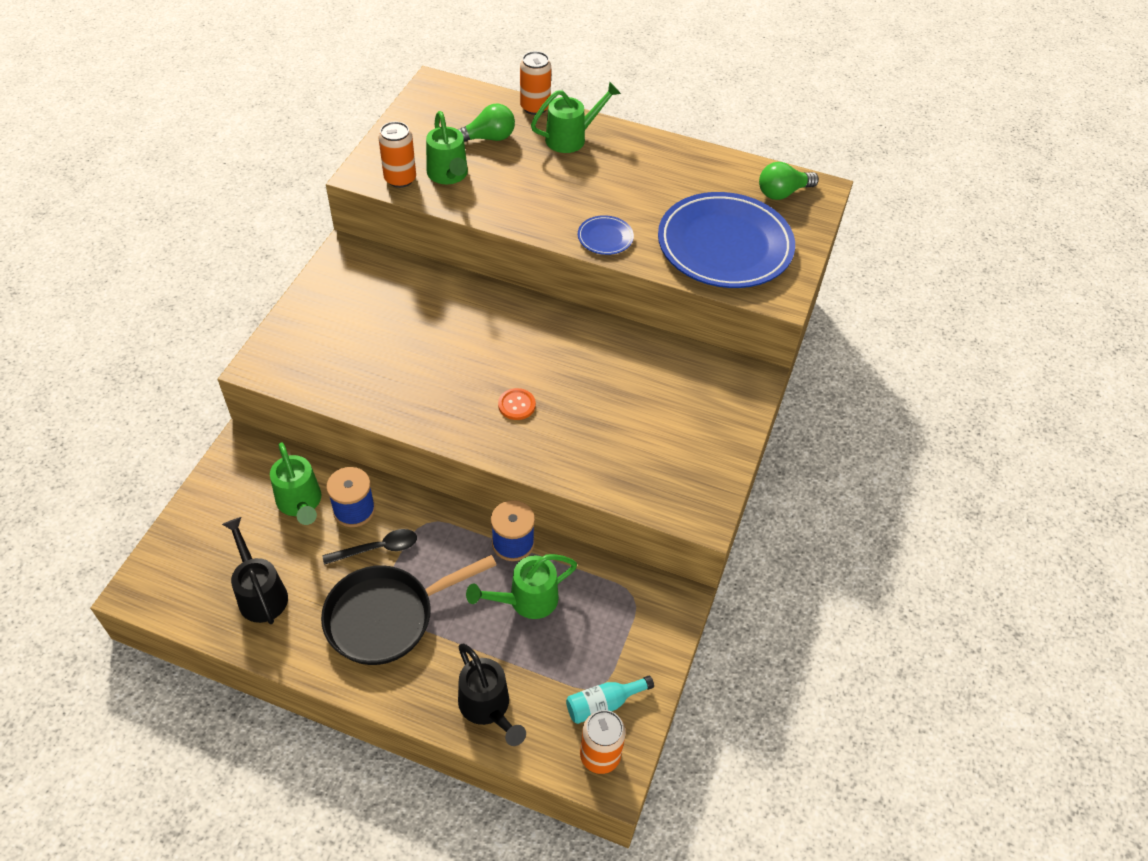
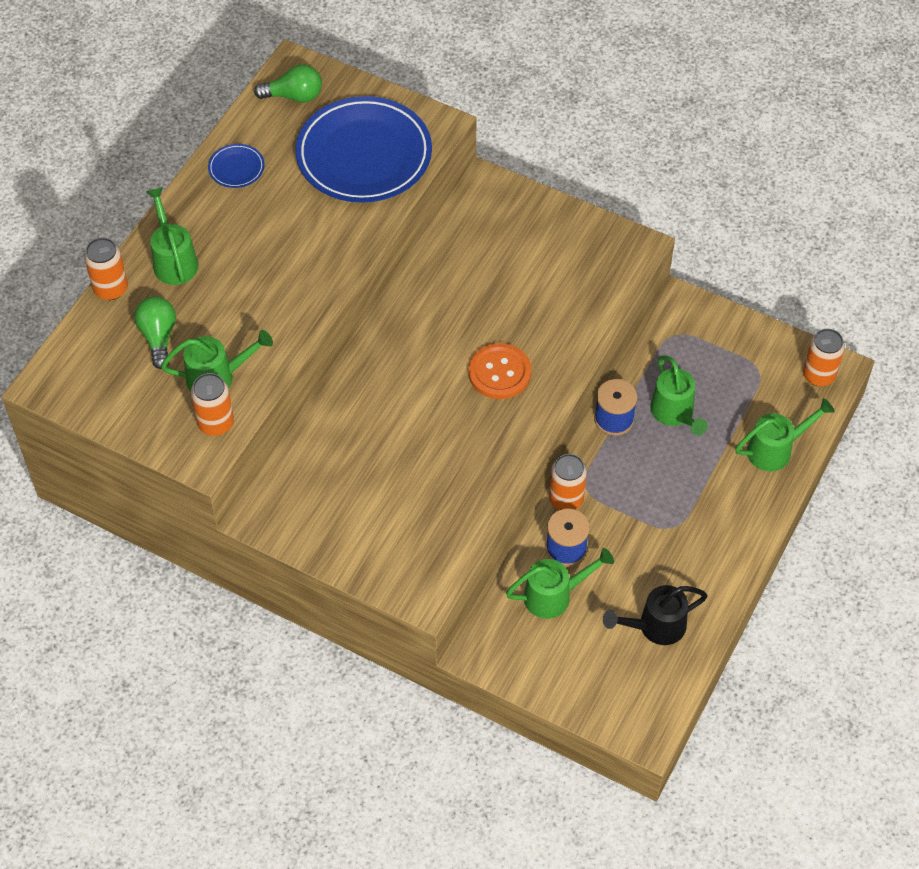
camera: 80 degrees left, 5 degrees up
black pan [321,555,496,665] -> none
black spoon [322,529,417,565] -> none
black watering can [458,643,526,746] -> green watering can [735,398,835,472]
orange button [498,388,536,420] -> orange button [468,343,531,399], size x1.72
turquoise bottle [566,676,654,724] -> none
blue plate [578,215,634,255] -> blue plate moved to [208,144,265,188]
green light bulb [759,162,819,200] -> green light bulb turned 75 degrees counterclockwise [254,64,322,103]
none -> orange can [549,454,587,510]

